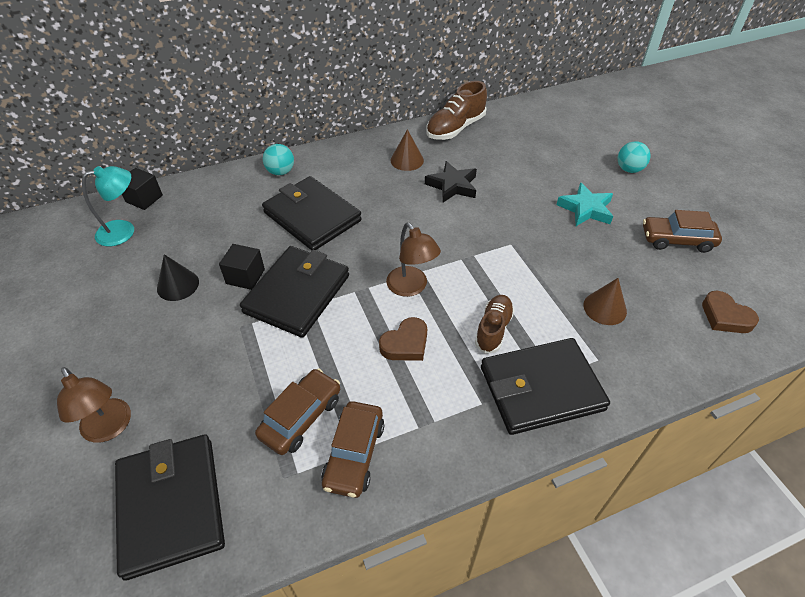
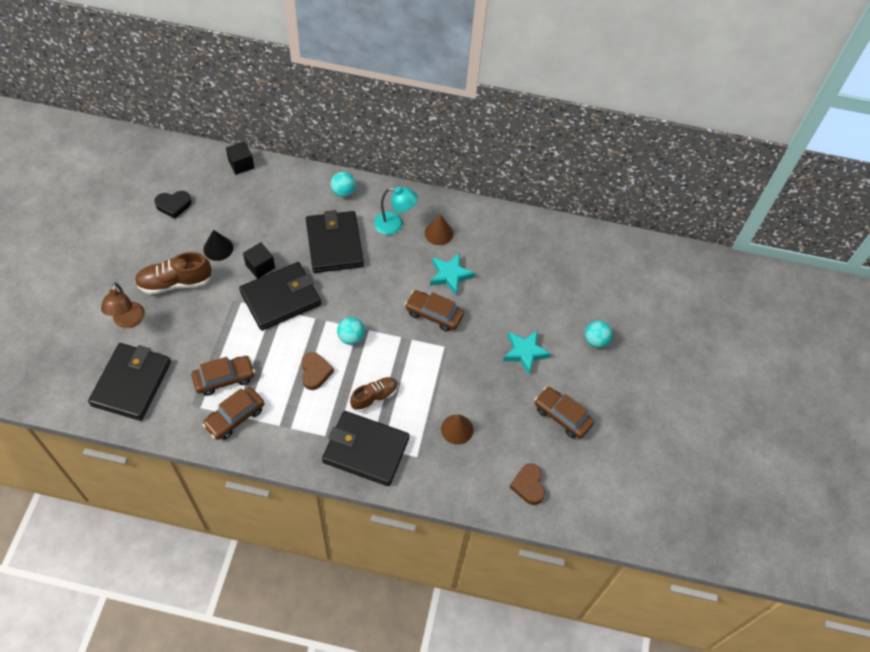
camera: 30 degrees right, 10 degrees up
turquoise lamp [82,166,134,246] -> turquoise lamp moved to [374,187,418,235]
brown heart [379,317,427,361] -> brown heart turned 90 degrees counterclockwise [302,352,334,390]
brown lamp [386,223,441,297] -> turquoise ball [337,317,365,345]
black star [425,161,477,203] -> turquoise star [430,253,475,295]
brown shoe [426,81,487,140] -> brown shoe moved to [134,252,213,294]
none -> black heart [154,191,191,219]
none -> brown car [405,290,464,332]

